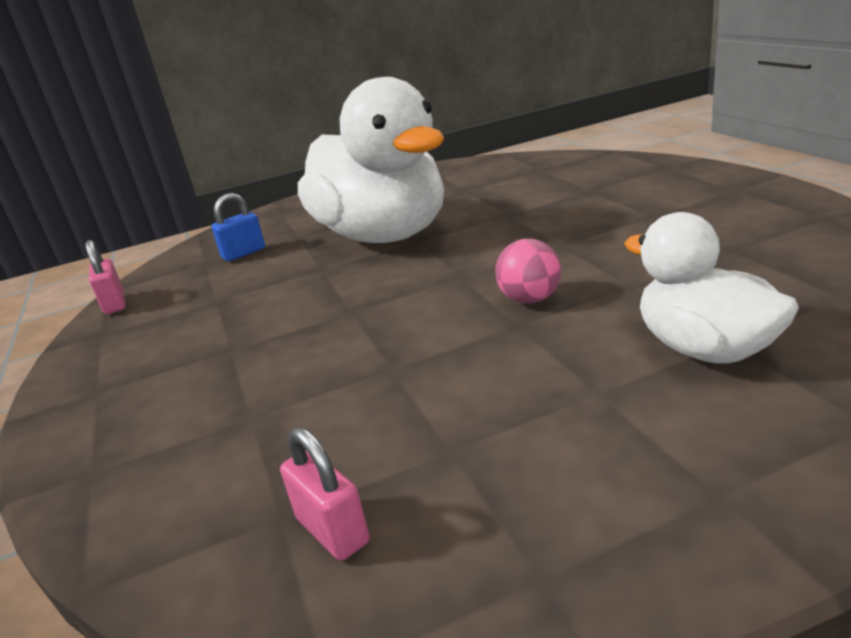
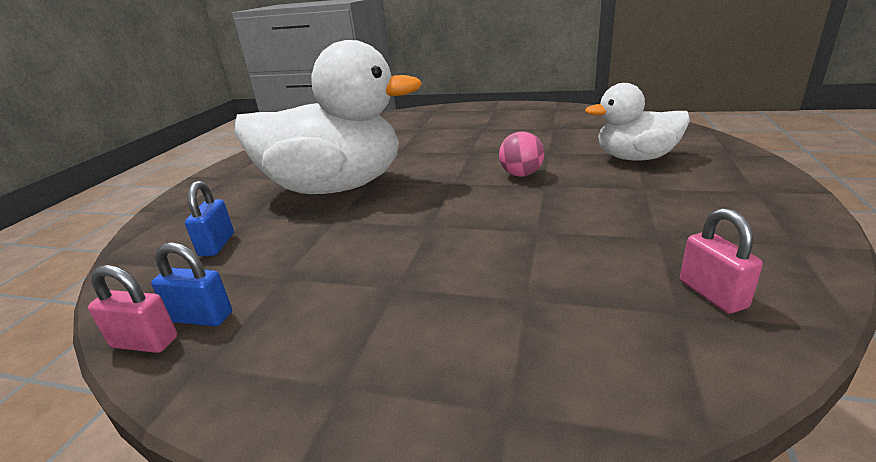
camera: 55 degrees left, 0 degrees up
pink padlock [280,427,369,561] -> pink padlock turned 75 degrees clockwise [680,208,763,314]
none -> blue padlock [151,242,232,326]

